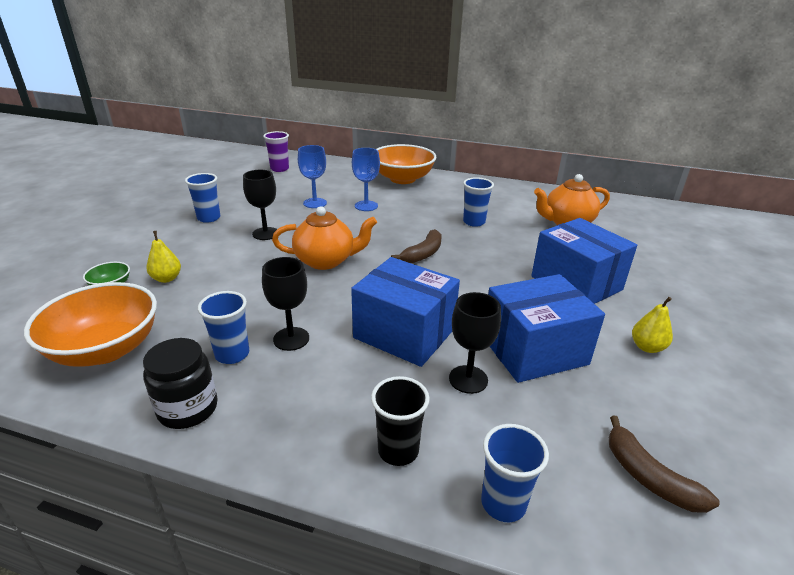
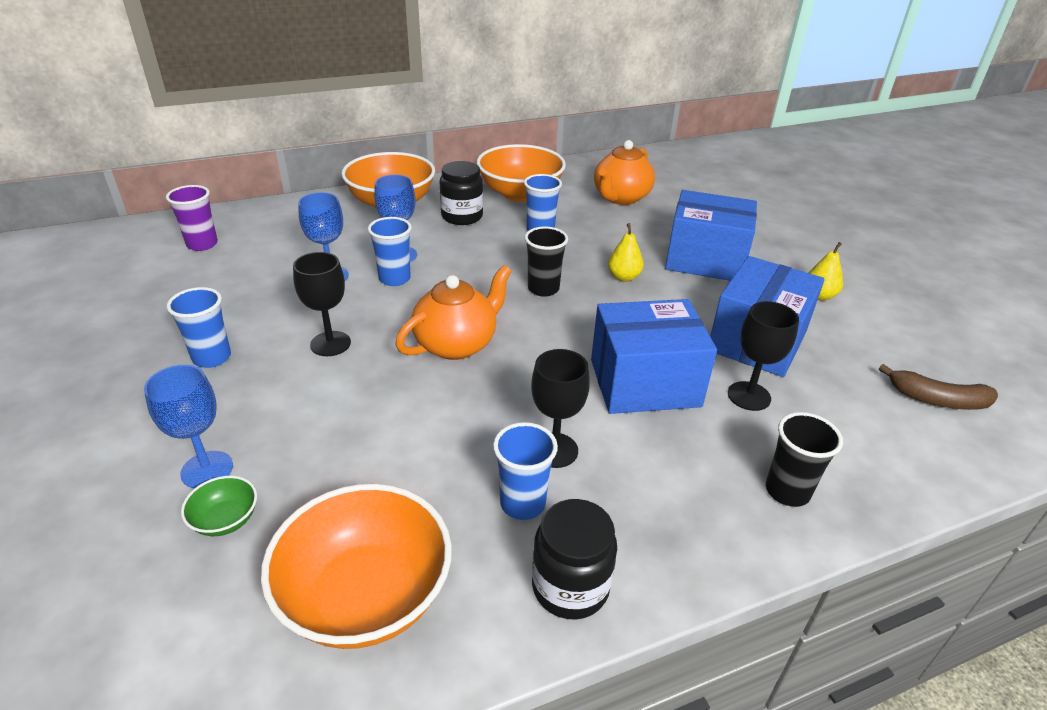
camera: 40 degrees left, 5 degrees up
yellow pear [146,231,181,283] -> yellow pear moved to [608,223,644,282]
brown banana [391,229,442,263] -> black cup [525,227,568,297]
blue cup [481,424,549,522] -> blue cup moved to [368,217,412,286]
none -> blue goblet [144,365,233,488]
none -> black jar [439,161,483,225]
none -> orange bowl [477,144,566,202]

